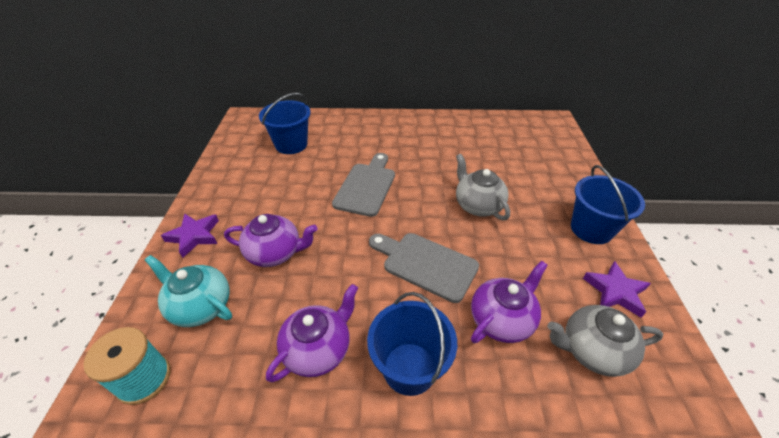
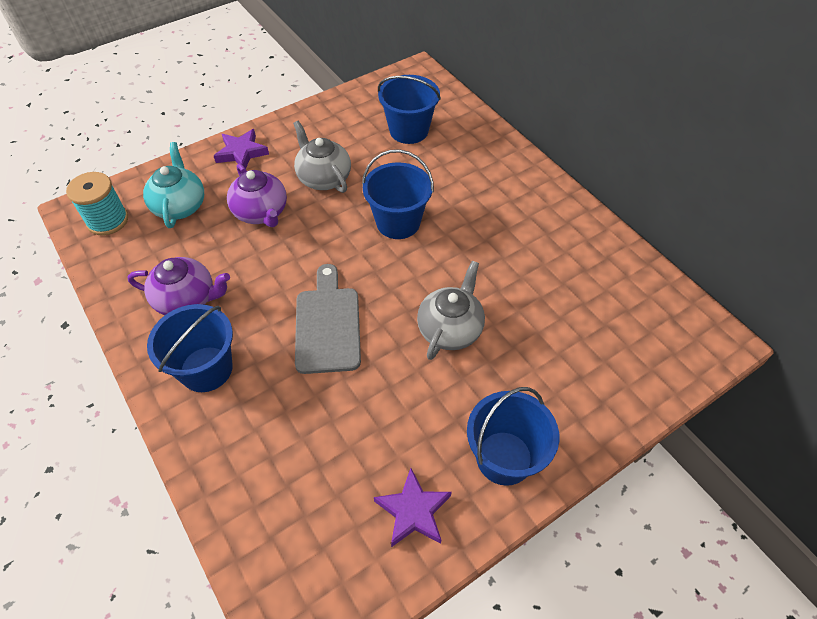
camera: 55 degrees right, 10 degrees up
grey cutting board [332,153,395,217] -> blue bucket [362,149,434,239]
purple teapot [471,261,548,343] -> none
grey teapot [547,305,663,377] -> grey teapot moved to [293,120,351,193]

